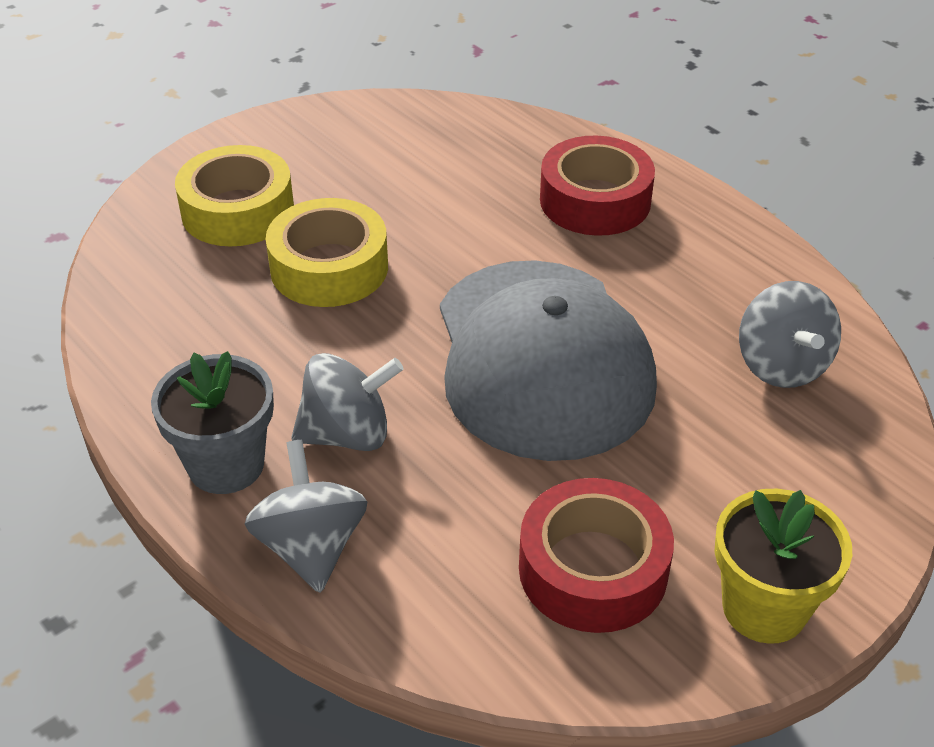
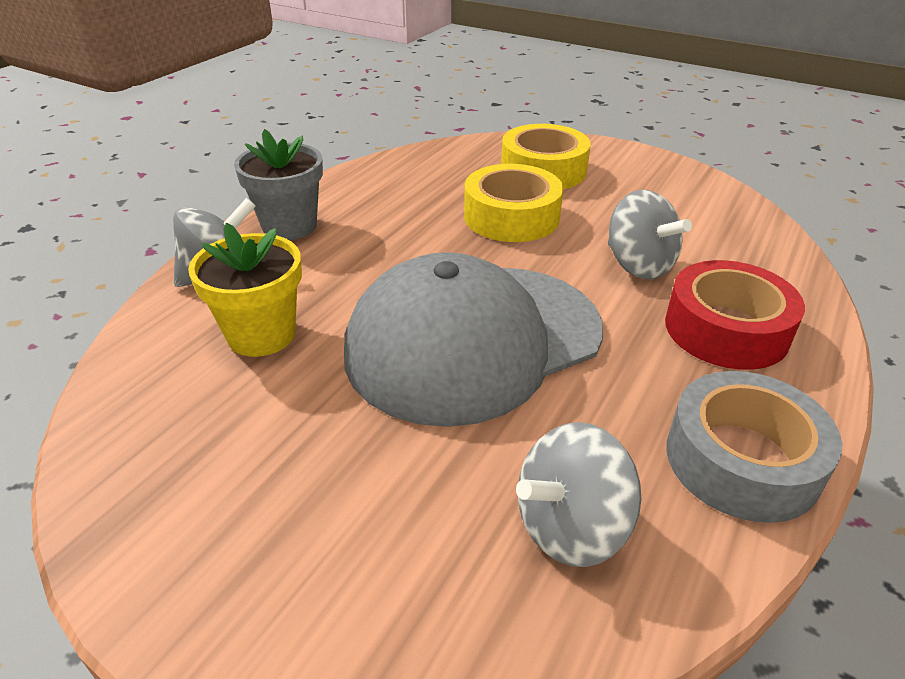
camera: 70 degrees right, 5 degrees down
grey spinning top [291,353,404,451] -> grey spinning top moved to [608,189,692,279]
red tape [519,478,674,633] -> none
yellow flower pot [715,489,852,644] -> yellow flower pot moved to [188,223,302,357]
none -> grey tape [666,371,842,523]

